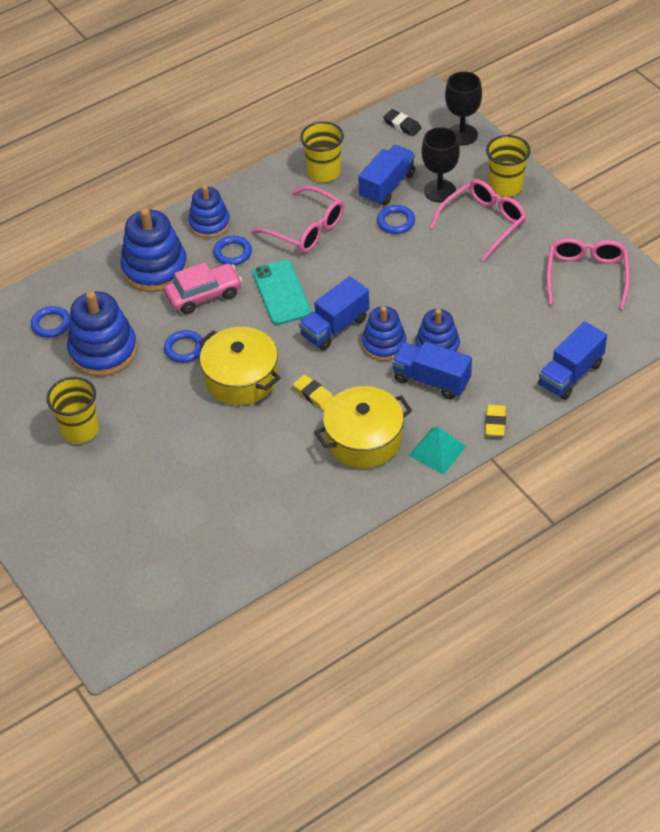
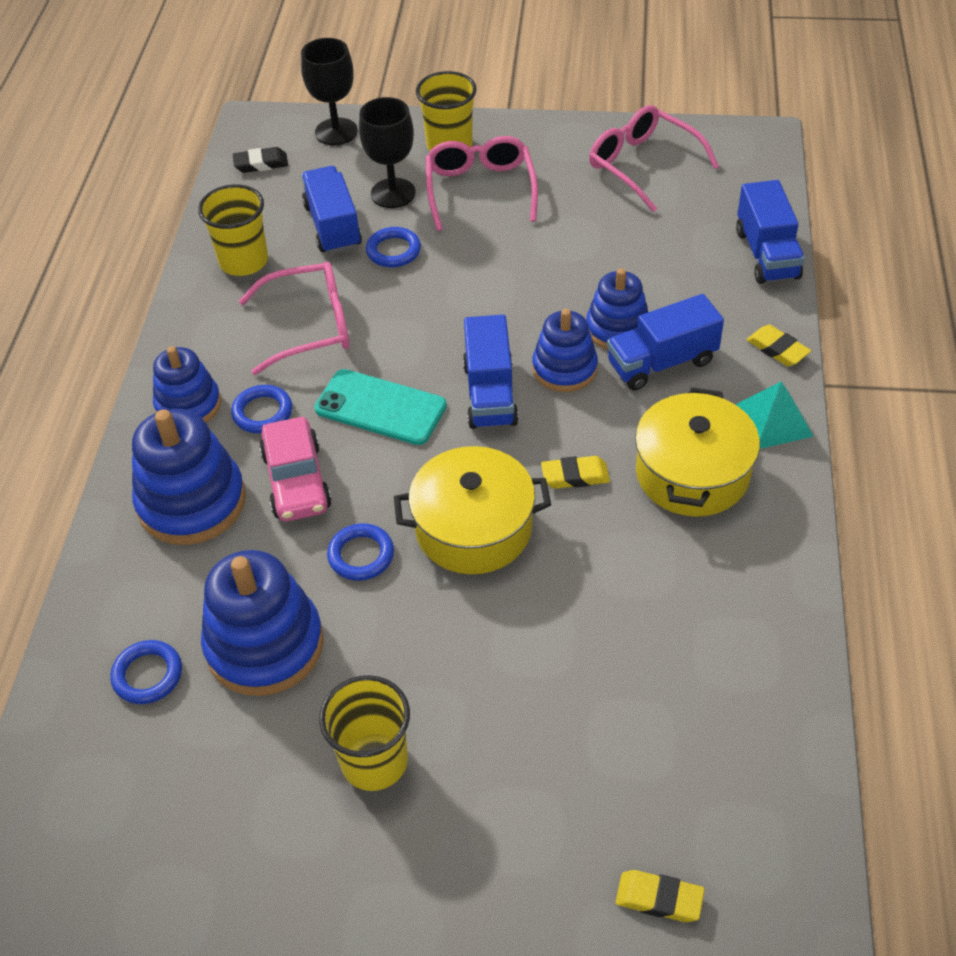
camera: 50 degrees left, 0 degrees up
pink car [164,262,242,314] -> pink car turned 150 degrees clockwise [259,417,332,521]
none -> yellow eraser [616,870,705,922]

